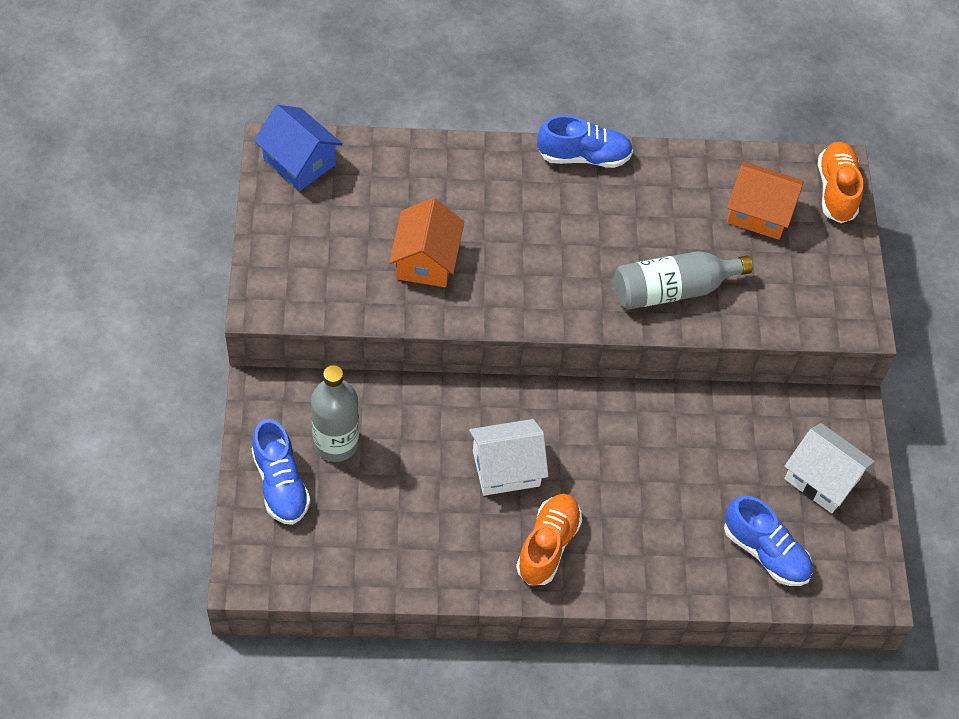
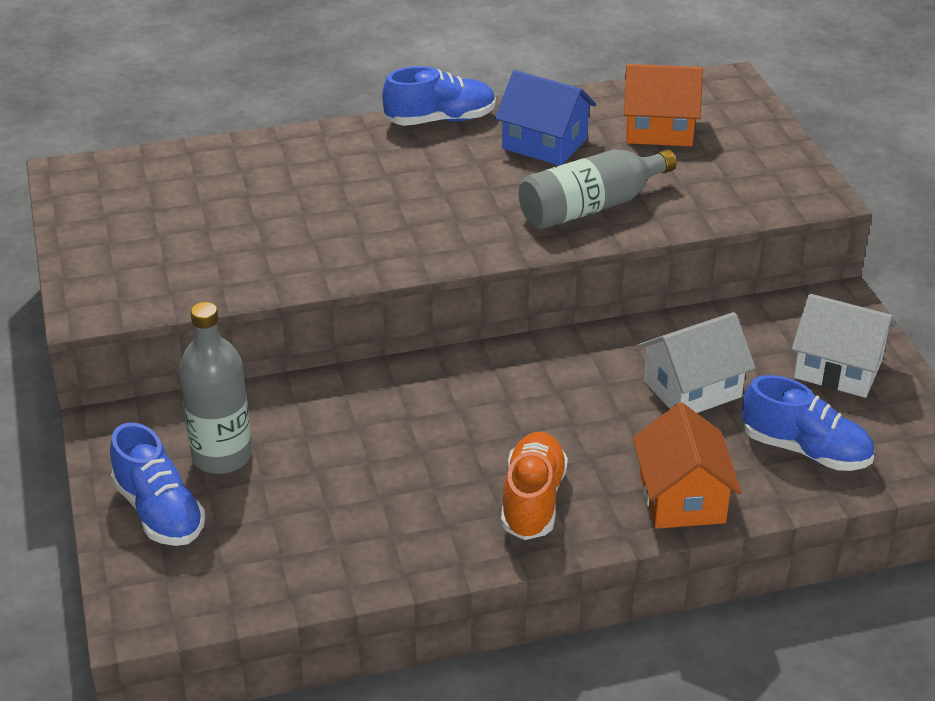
camera: 10 degrees left, 20 degrees down
blue house [254,105,343,191] -> blue house moved to [495,70,596,166]
orange house [389,198,464,287] -> orange house moved to [633,402,742,529]
white house [469,419,549,496] -> white house moved to [638,312,756,413]
orange shoe [818,142,863,223] -> none

